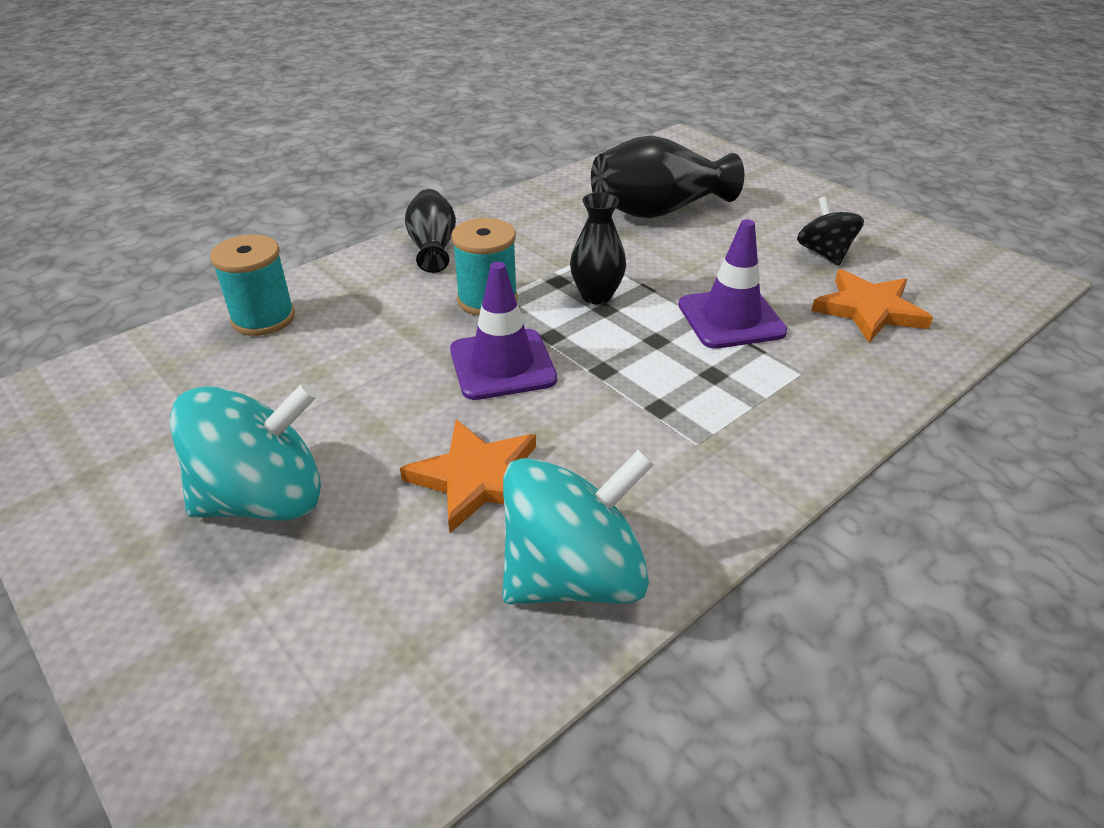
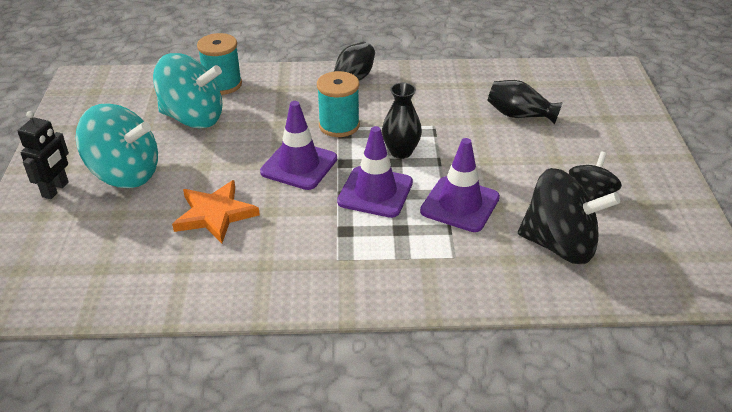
camera: 40 degrees right, 0 degrees up
turquoise spinning top [503,449,654,604] -> turquoise spinning top moved to [153,53,223,129]
black vase [591,135,744,218] -> black vase [487,80,563,124], size x0.61
orange star [811,269,933,343] -> black spinning top [518,168,620,264]
none -> black robot [18,111,69,199]
none -> purple traffic cone [337,126,413,218]

